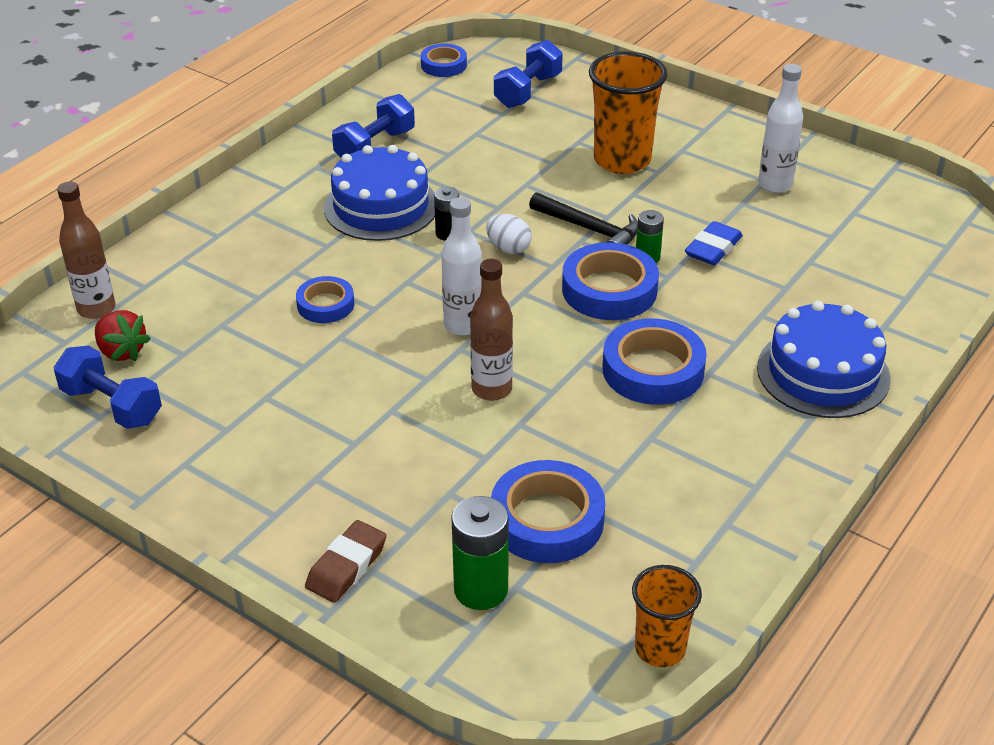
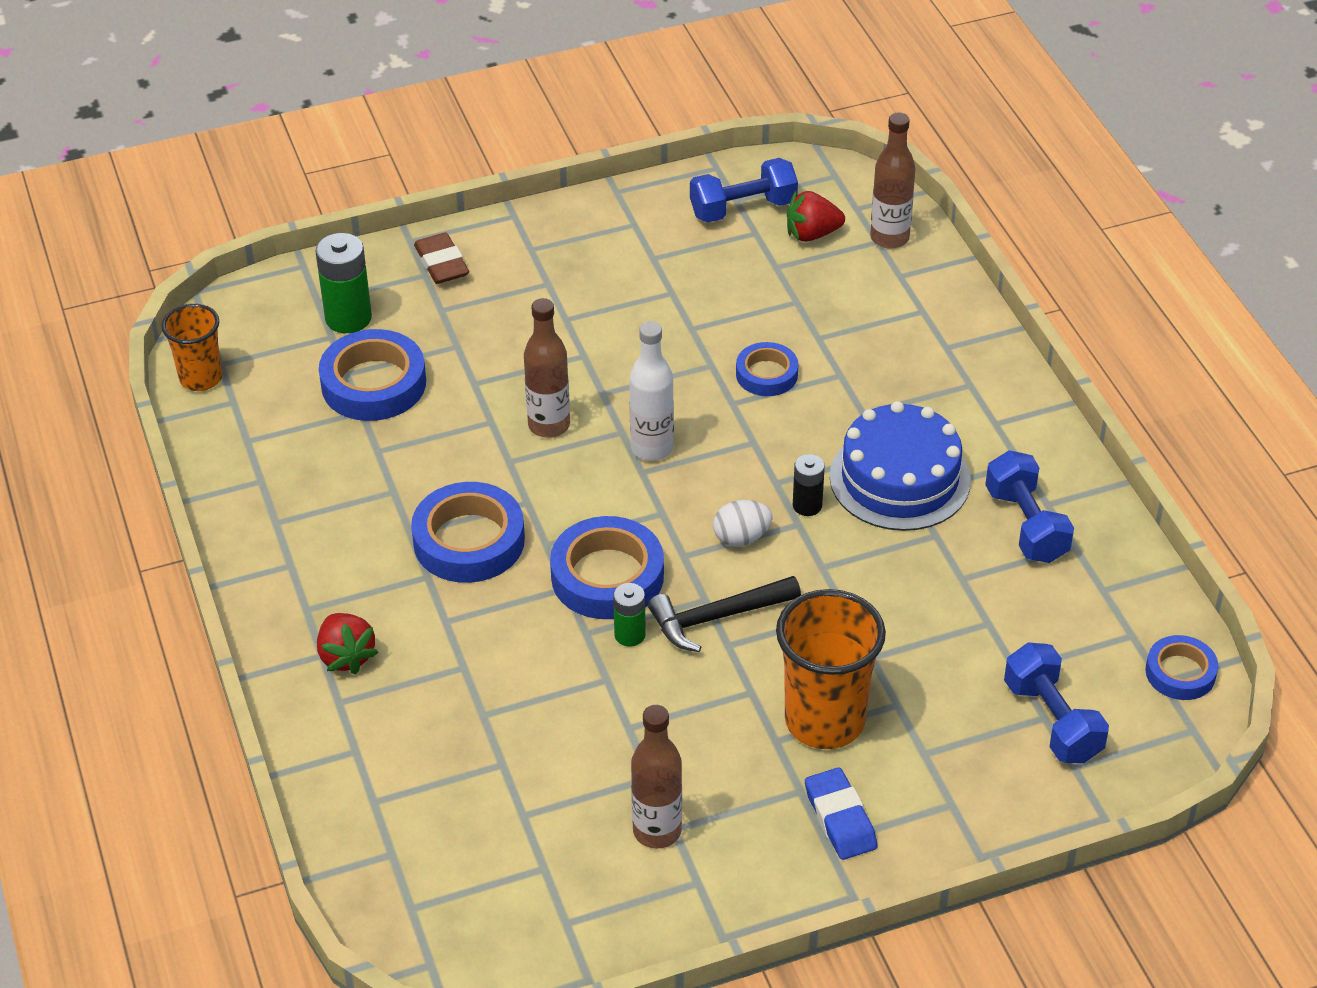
camera: 125 degrees right, 5 degrees up
blue eraser [685,221,743,265] -> blue eraser moved to [805,768,878,860]
blue cake [757,301,891,418] -> red strawberry [317,613,379,674]
white bottle [758,64,803,193] -> brown bottle [631,705,682,848]

